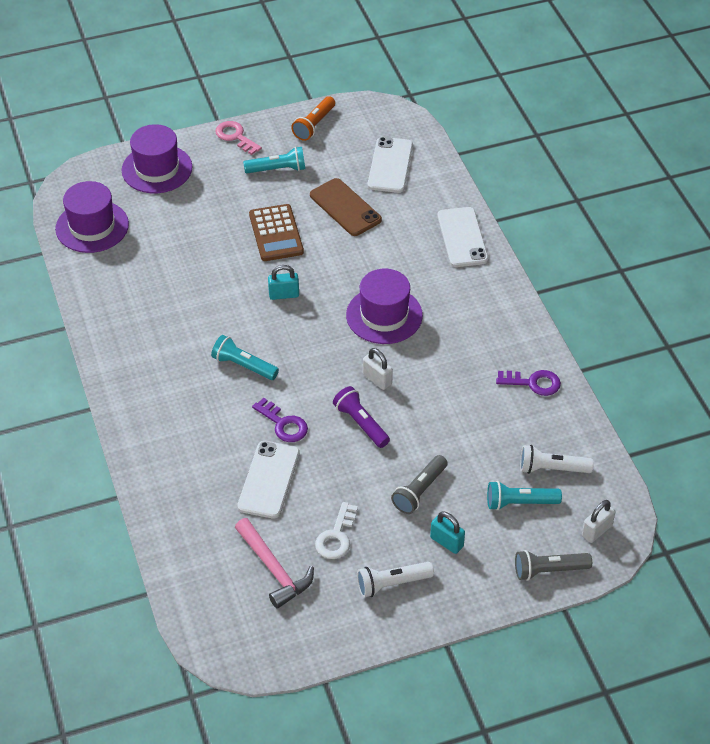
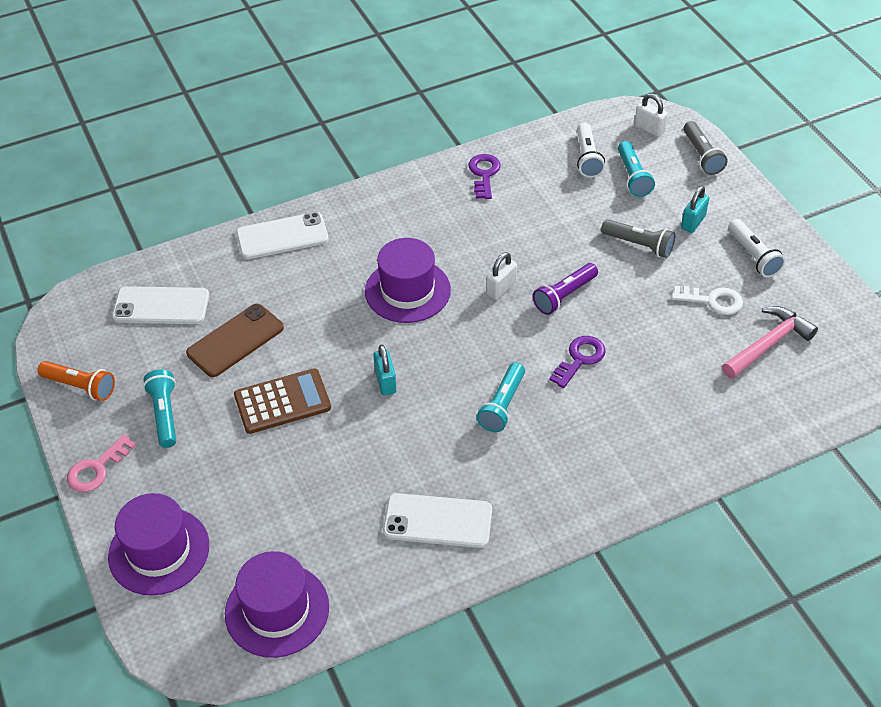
camera: 95 degrees left, 0 degrees up
white phone [237,441,300,519] -> white phone moved to [383,493,492,548]

